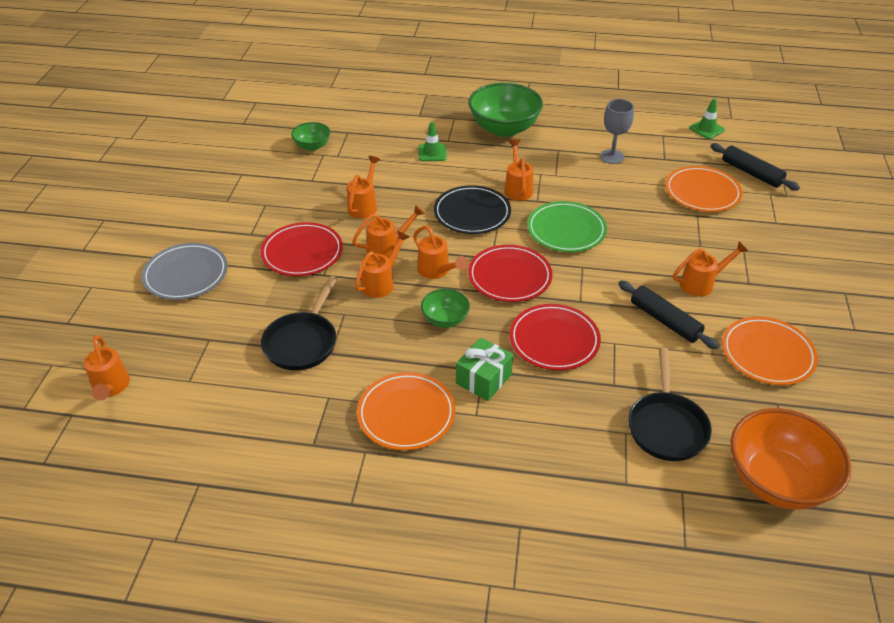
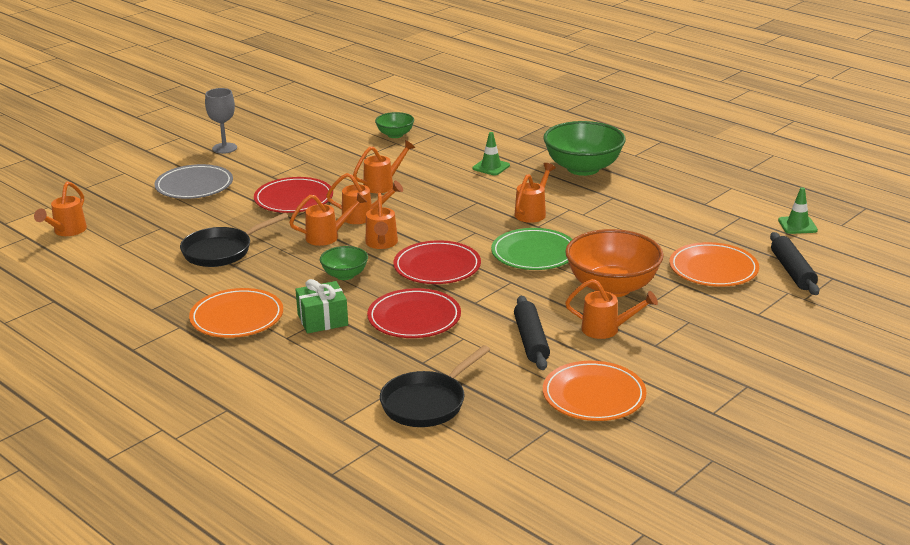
camera: 35 degrees right, 15 degrees down
black plate [434,185,511,234] -> none
grey goblet [600,99,634,164] -> grey goblet moved to [205,88,237,154]
orange bowl [731,408,852,509] -> orange bowl moved to [565,229,664,297]

